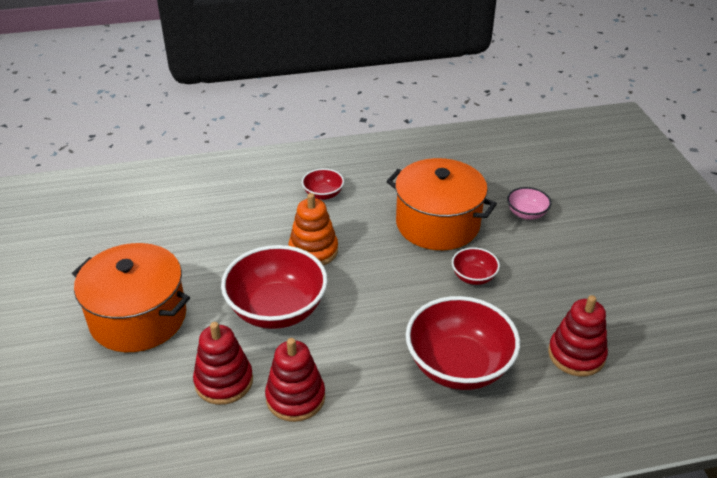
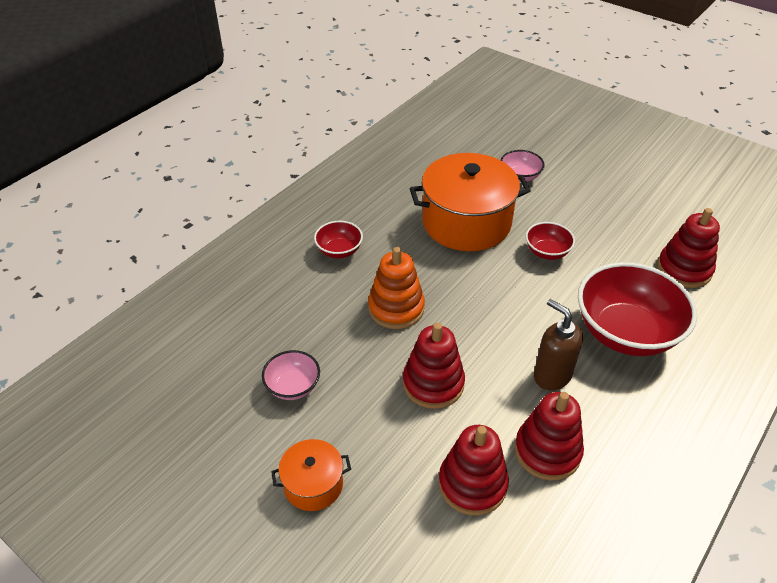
camera: 40 degrees left, 5 degrees up
orange pot [72,243,190,352] -> orange pot [271,439,351,511], size x0.49
red bowl [221,245,328,329] -> red stacking toy [403,323,465,409]
none -> pink bowl [262,350,320,400]
none -> brown soap dispenser [534,299,583,390]

